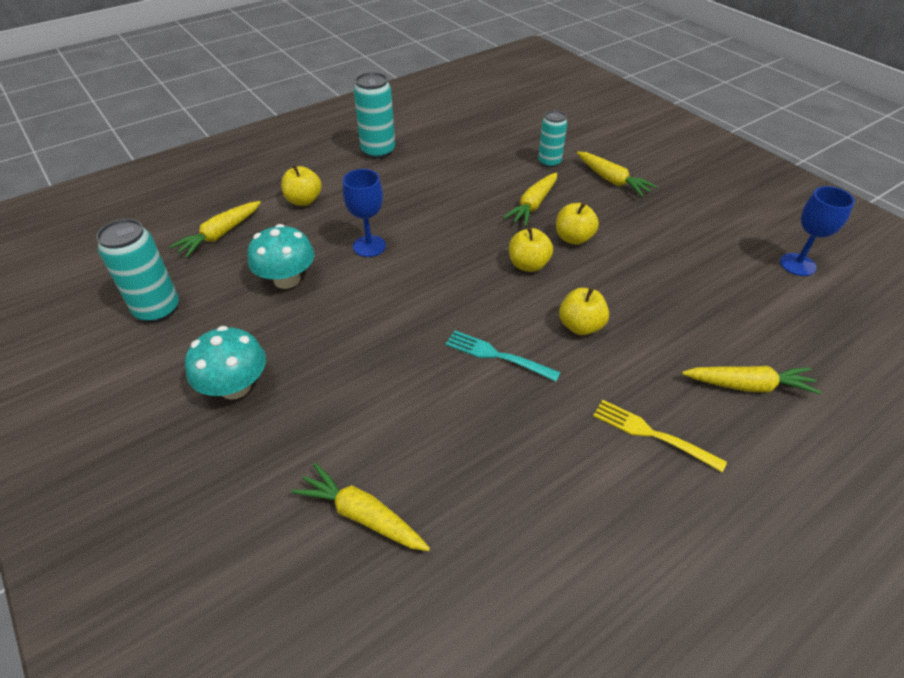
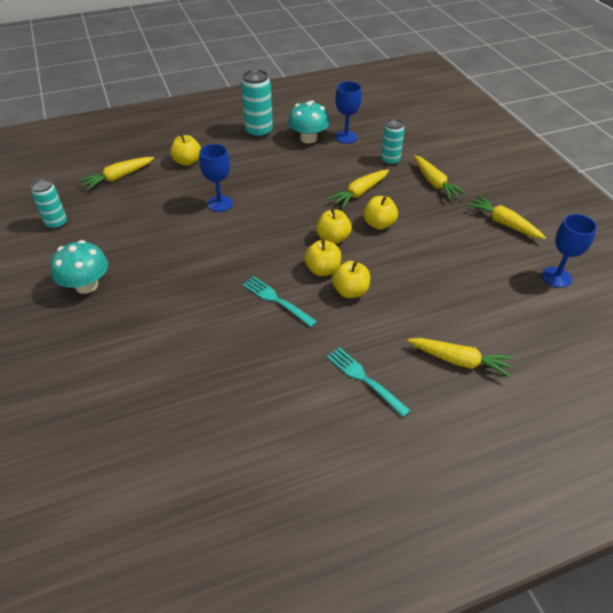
camera: 15 degrees right, 0 degrees up
turquoise can [96,219,179,323] -> turquoise can [31,179,67,229], size x0.67
turquoise mushroom [248,224,315,289] -> turquoise mushroom moved to [288,101,330,144]
yellow carrot [291,463,430,551] -> yellow carrot moved to [467,196,546,239]
yellow fork [593,400,727,473] -> turquoise fork [327,347,411,417]
none -> yellow apple [304,239,341,276]
none -> blue goblet [335,81,362,144]

